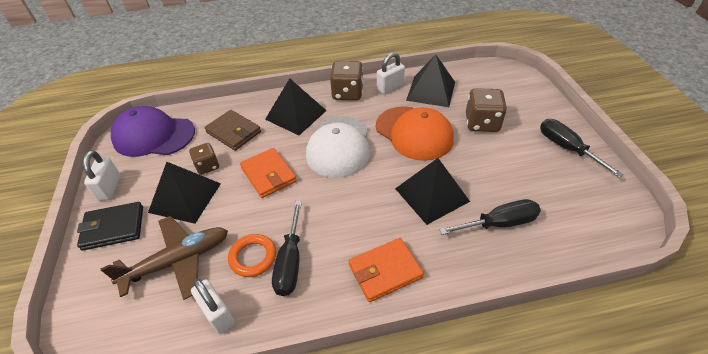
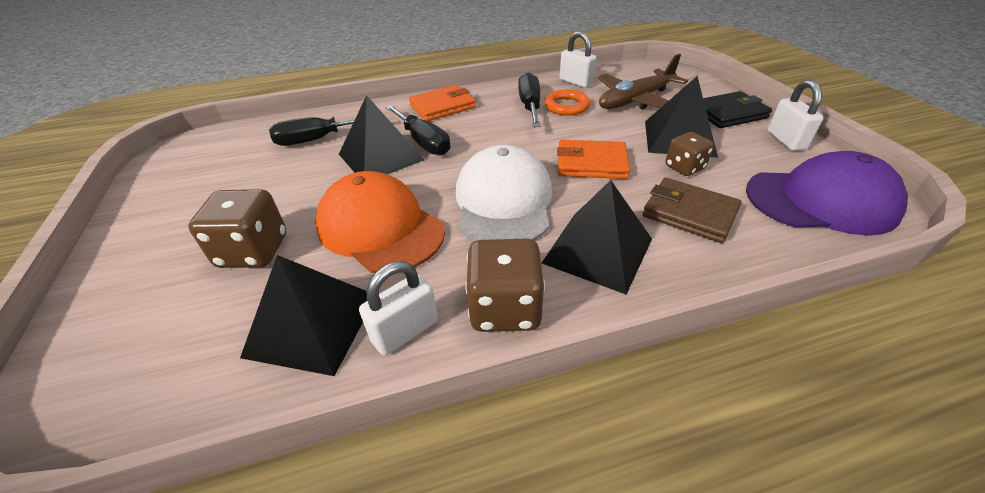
camera: 175 degrees right, 5 degrees down
orange wallet [240,148,297,198] -> orange wallet turned 45 degrees counterclockwise [557,140,630,179]
black screwdriver [540,119,624,178] -> black screwdriver moved to [385,105,450,155]

